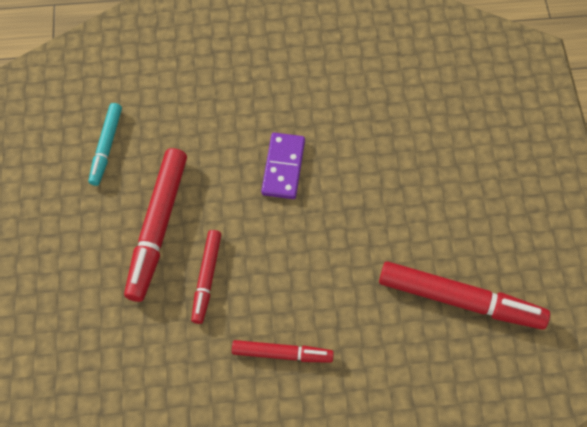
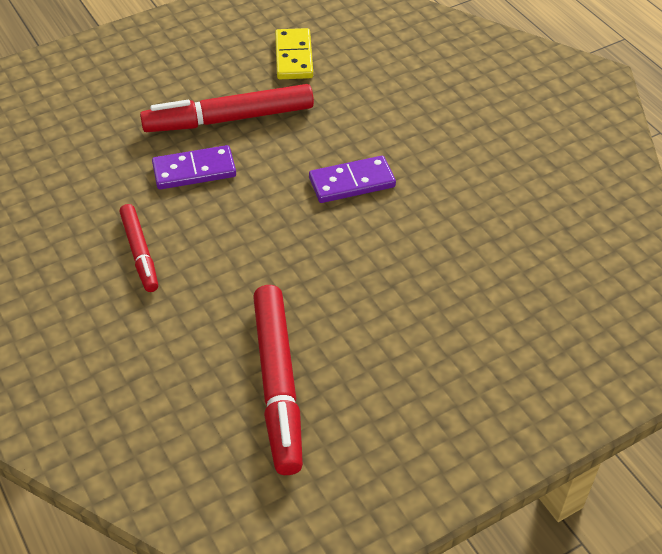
camera: 65 degrees right, 15 degrees down
turquoise marker [88,103,122,186] -> yellow domino [275,28,313,79]
red marker [191,230,221,324] -> purple domino [152,145,236,190]

